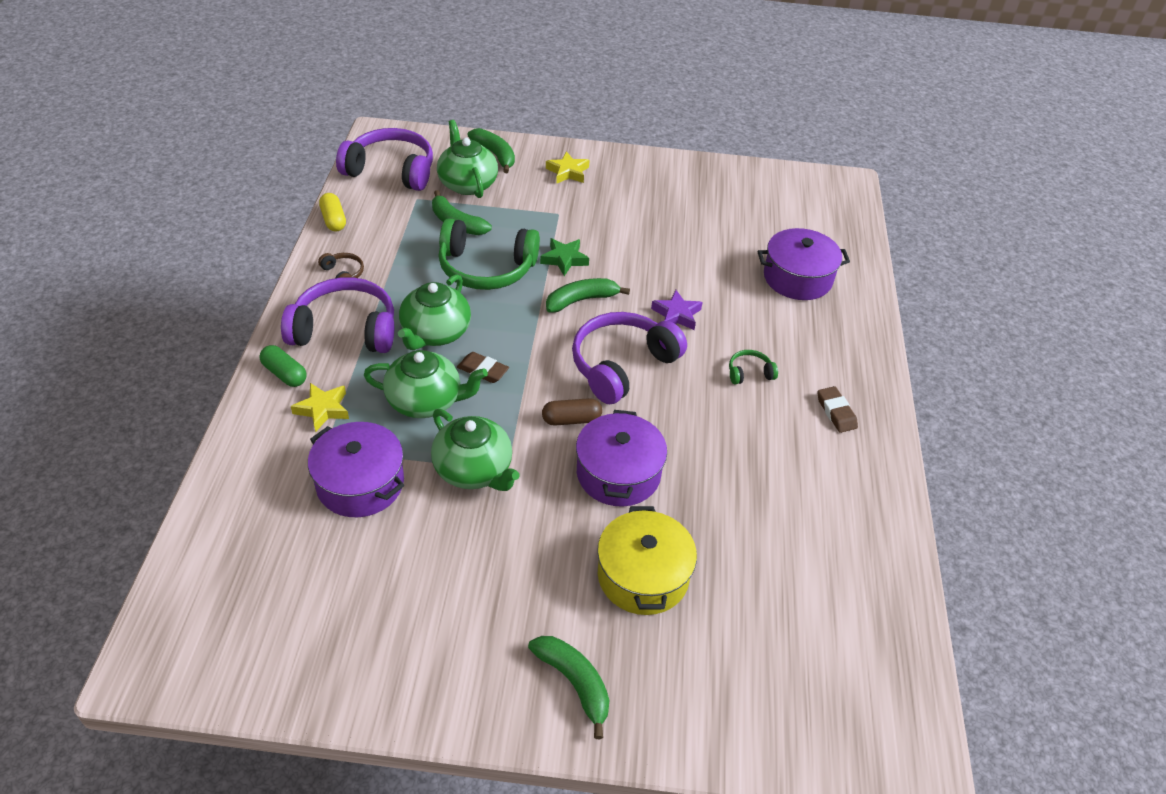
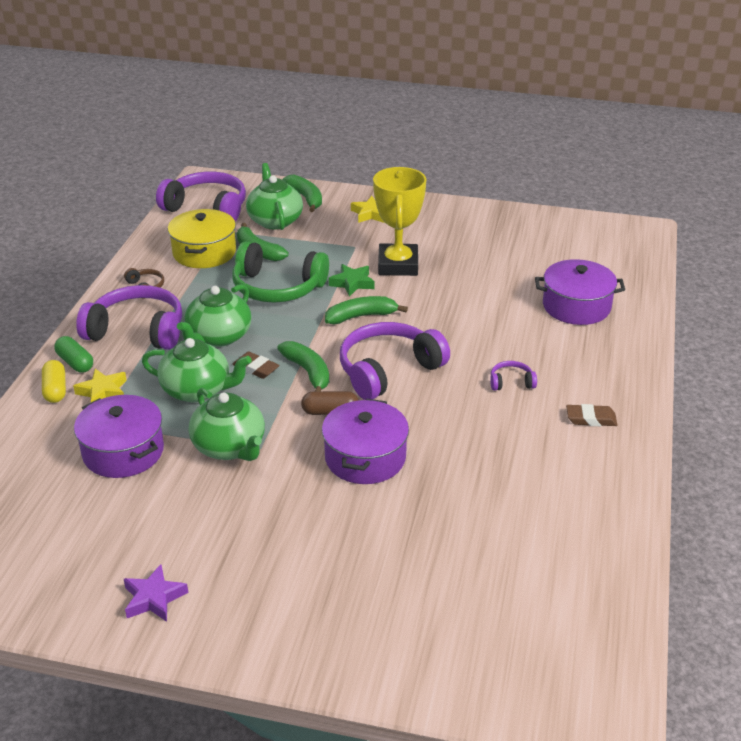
camera: 10 degrees right, 10 degrees down
yellow capsule [319,193,346,232] -> yellow capsule moved to [42,360,66,403]
green banana [528,636,610,739] -> green banana moved to [277,341,329,391]
yellow pot [597,506,697,615] -> yellow pot moved to [168,209,236,268]
purple star [651,290,703,330] -> purple star moved to [124,564,188,622]
green headphones [729,350,778,384] -> purple headphones [490,361,537,391]
brown eraser [817,386,858,433] -> brown eraser turned 75 degrees counterclockwise [566,404,617,426]
none -> yellow trophy [373,167,427,276]

